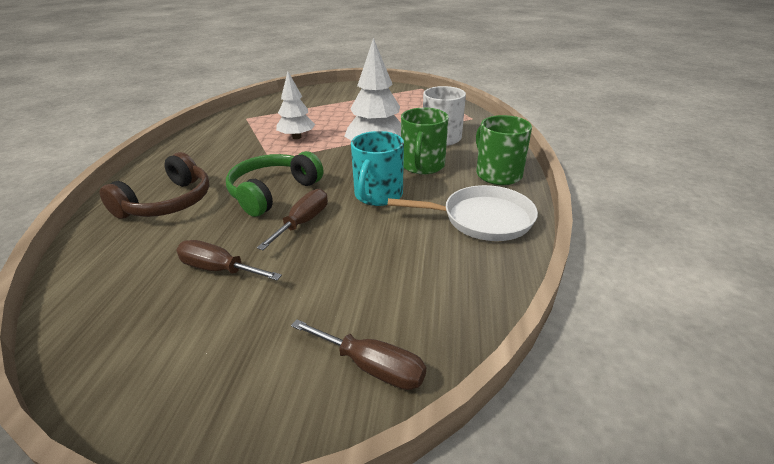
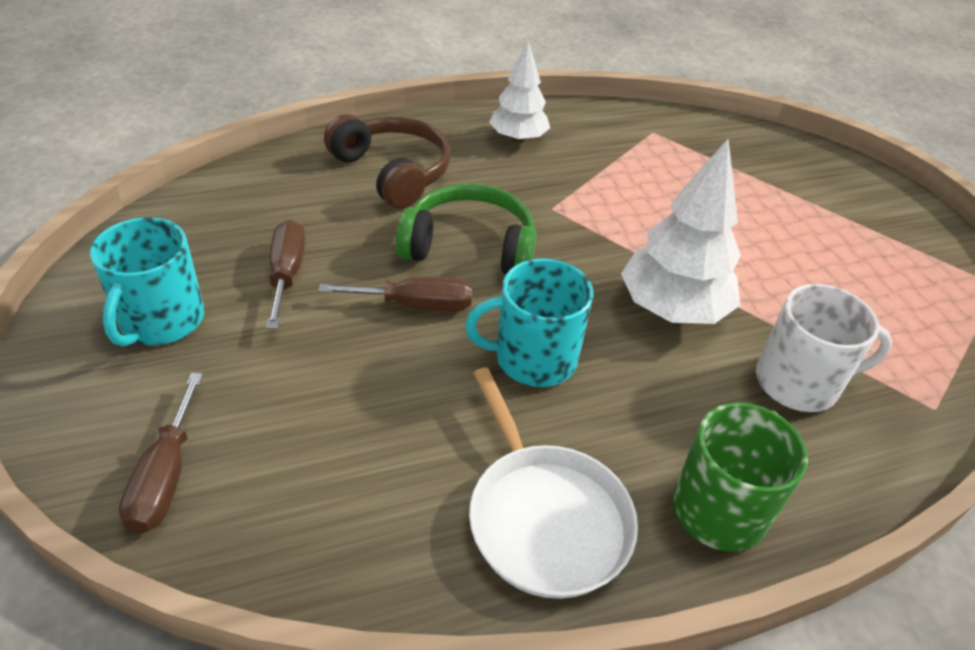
camera: 60 degrees right, 10 degrees up
brown headphones [99,152,210,219] -> brown headphones turned 135 degrees counterclockwise [324,114,450,209]
white tree [276,72,316,139] -> white tree moved to [489,40,550,143]
green mug [401,108,449,174] -> none
none -> turquoise mug [90,217,205,347]

